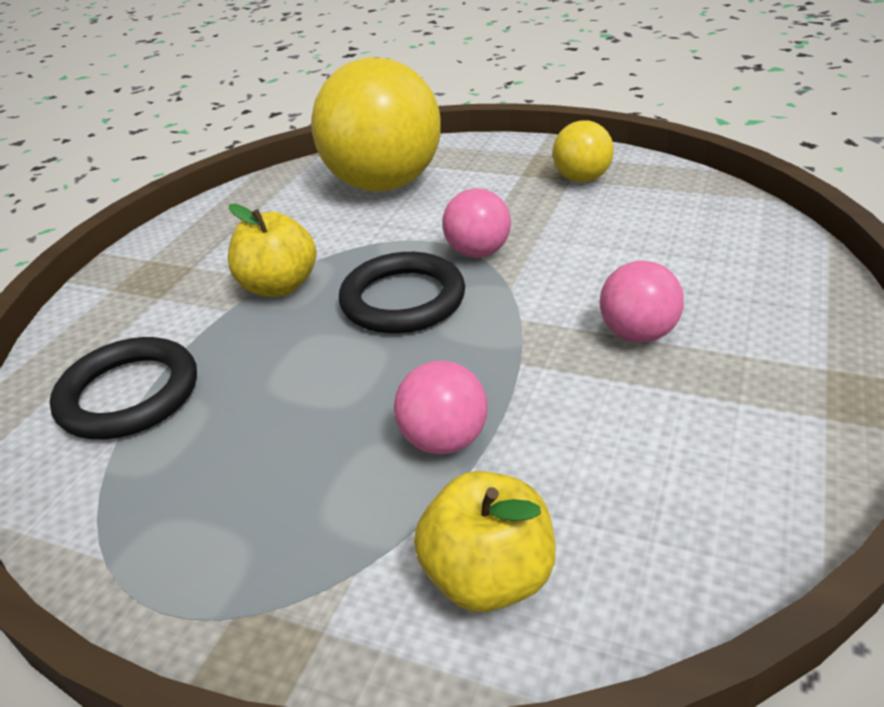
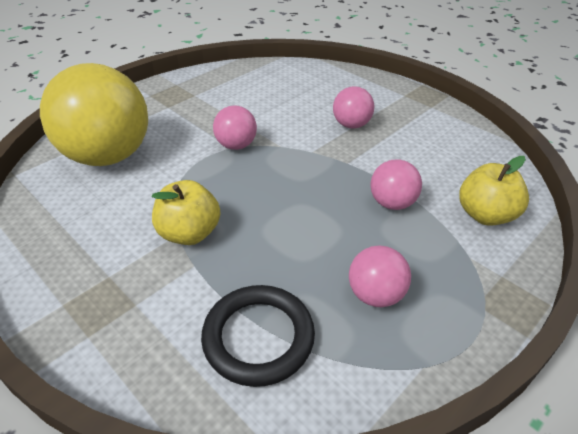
camera: 70 degrees left, 5 degrees up
black ring [339,252,465,334] -> none
yellow ball [552,120,614,182] -> none
none -> pink ball [349,246,411,307]

